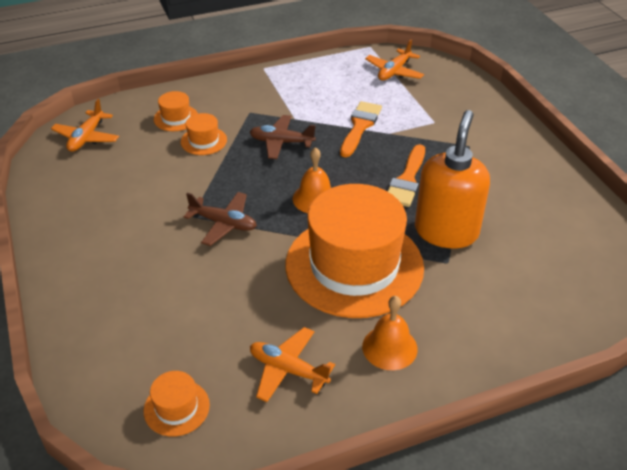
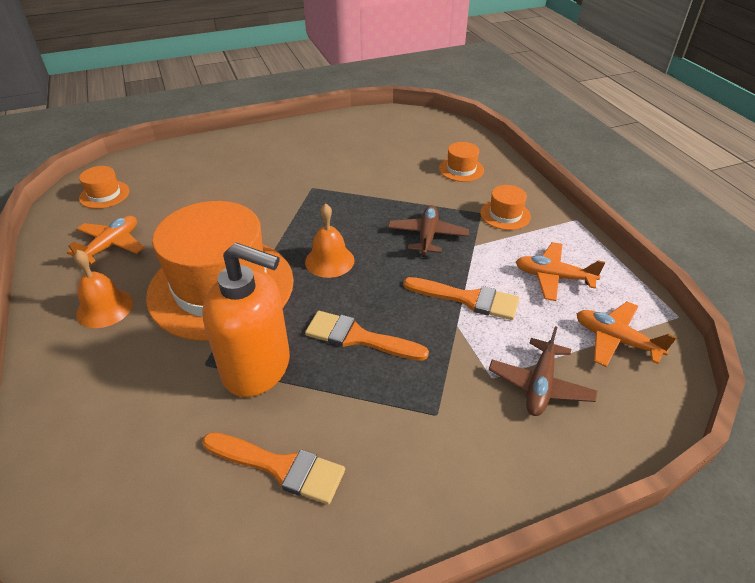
camera: 90 degrees right, 0 degrees up
orange plane [51,99,119,152] -> orange plane moved to [516,242,605,301]
orange hat [181,113,227,155] -> orange hat moved to [480,185,531,230]
brown plane [184,192,257,246] -> brown plane moved to [489,326,597,416]
none -> orange brush [202,432,345,505]

